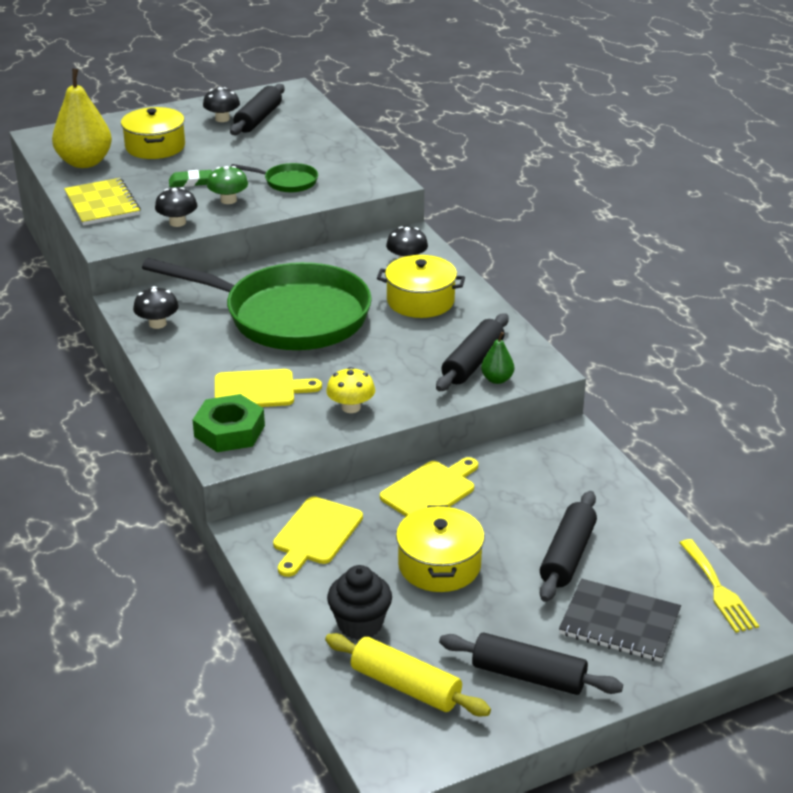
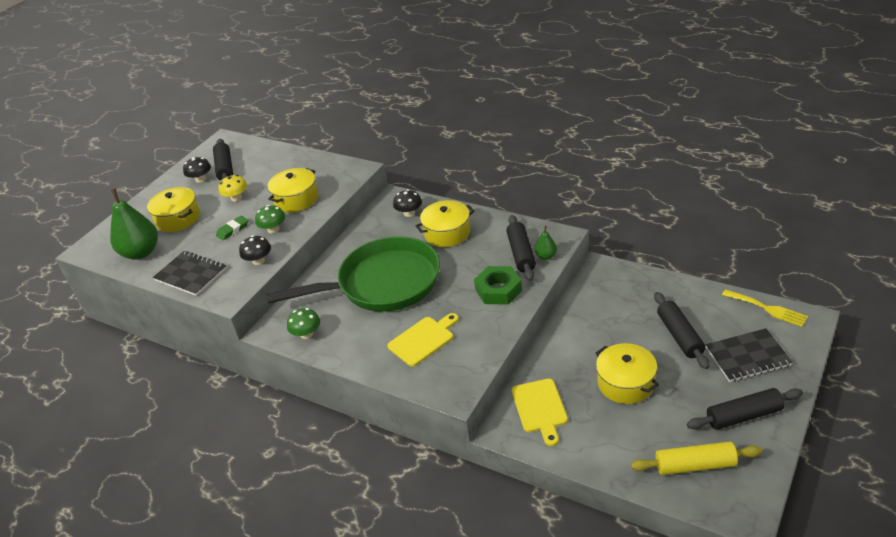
camera: 30 degrees left, 5 degrees up
yellow pear [52,68,112,168] -> green pear [110,189,158,260]
yellow notebook [64,178,141,226] -> black notebook [153,251,227,296]
black mushroom [133,286,179,329] -> green mushroom [287,308,320,339]
green nut [193,394,265,452] -> green nut moved to [474,266,522,305]
green pan [231,163,318,192] -> yellow pot [268,168,318,212]
yellow mushroom [326,367,375,413] -> yellow mushroom moved to [219,175,247,202]
black cupcake [327,565,392,640] -> none
yellow cutting board [380,457,478,516] -> none

